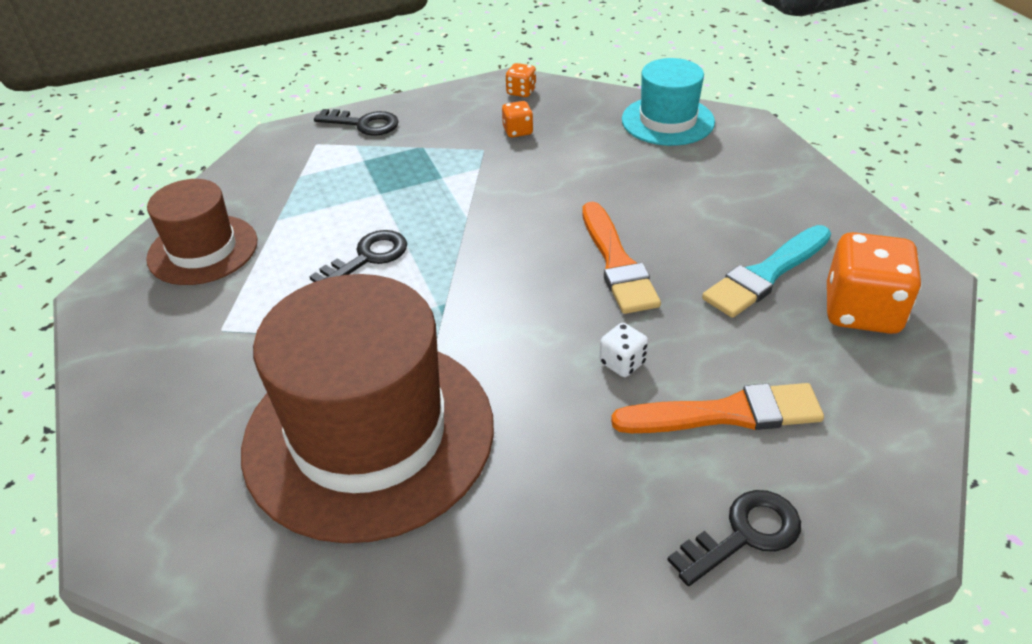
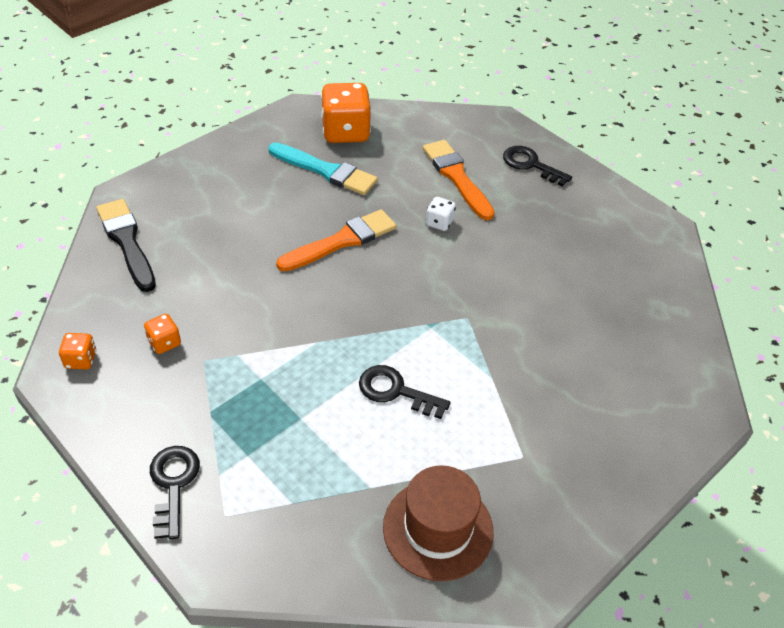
camera: 115 degrees left, 5 degrees up
brown hat [241,274,494,543] -> none
turquoise hat [622,58,715,146] -> black brush [96,199,156,292]

